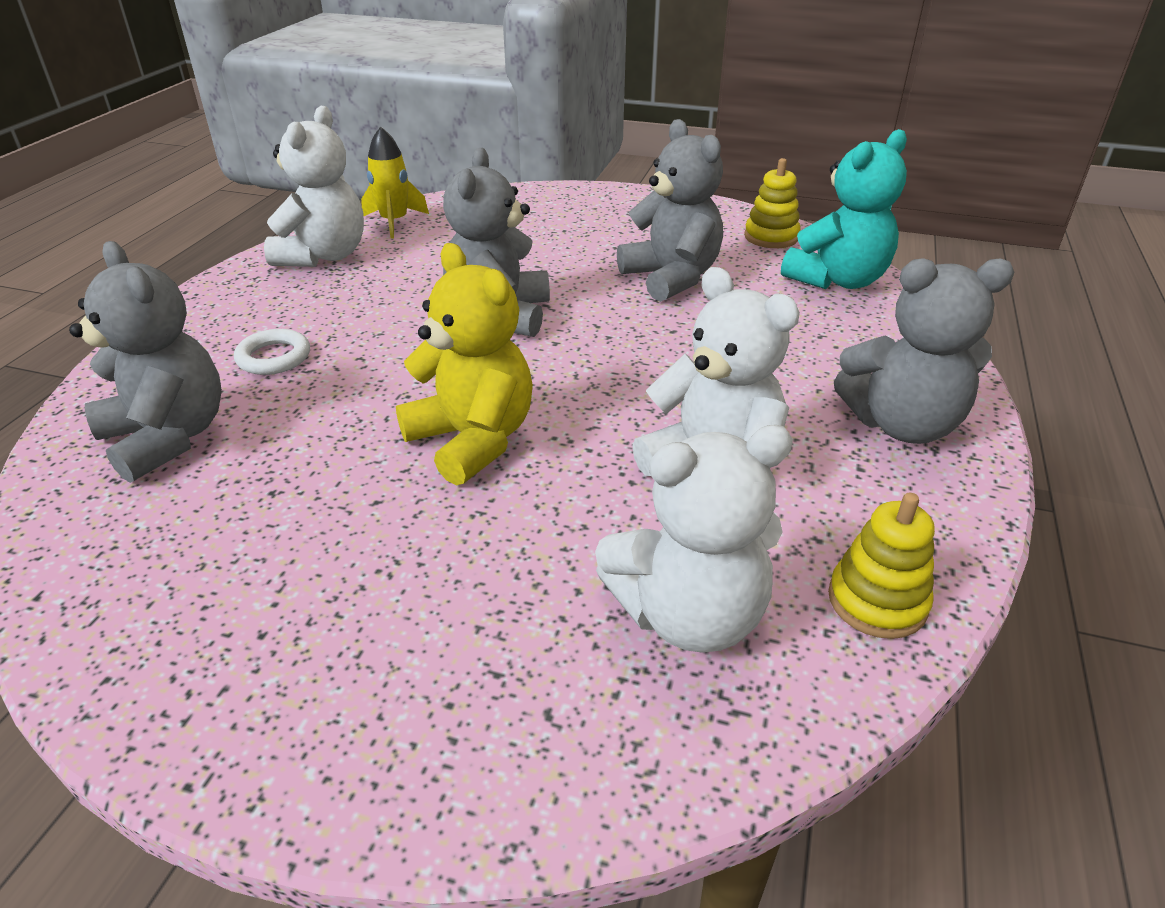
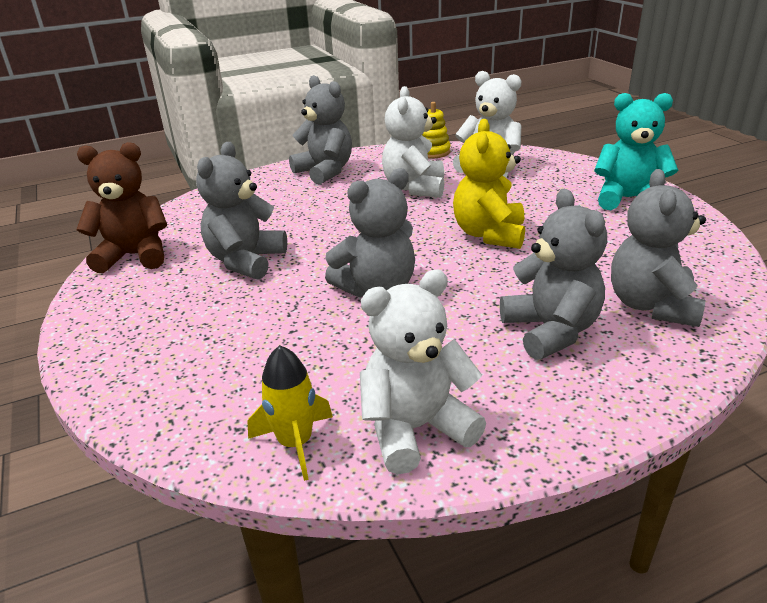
camera: 130 degrees left, 5 degrees down
white ring [234,329,310,375] -> grey teddy bear [500,189,607,360]
yellow stacking toy [744,158,801,248] -> brown teddy bear [76,142,167,273]
turquoise teddy bear [781,129,907,289] -> turquoise teddy bear moved to [594,93,678,210]

